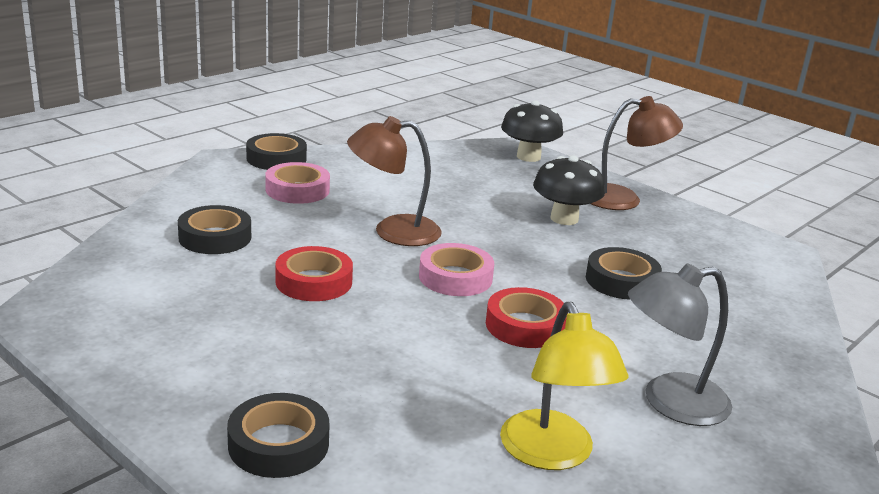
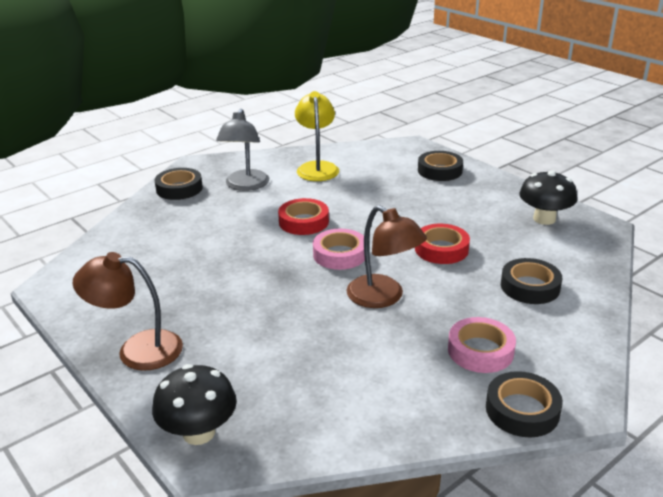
camera: 170 degrees left, 5 degrees up
brown lamp [347,116,442,246] -> brown lamp turned 45 degrees clockwise [346,205,427,308]
black mushroom [533,155,605,225] -> black mushroom moved to [519,170,577,225]
black tape [586,247,662,300] -> black tape moved to [154,168,203,200]
grey lamp [628,263,732,426] -> grey lamp turned 105 degrees clockwise [216,109,269,191]

